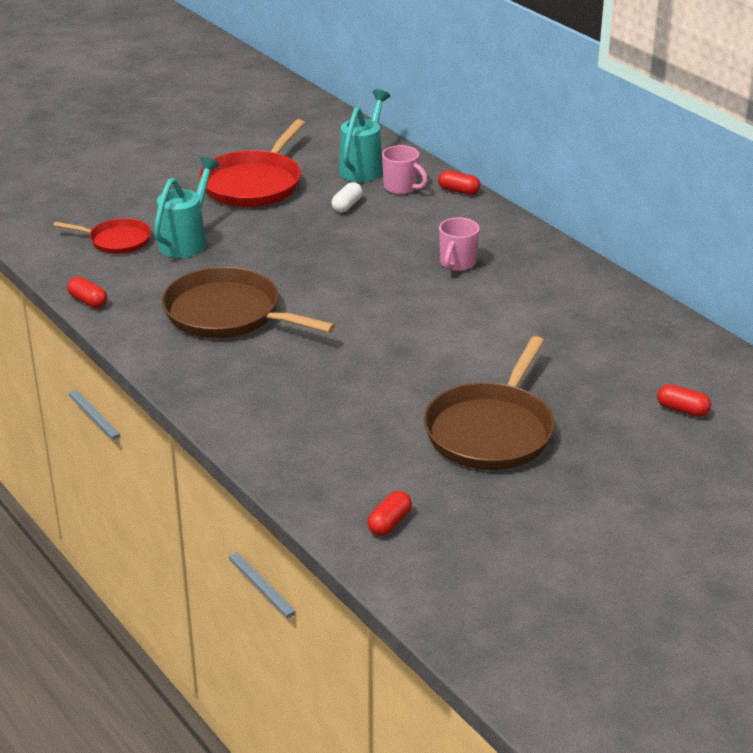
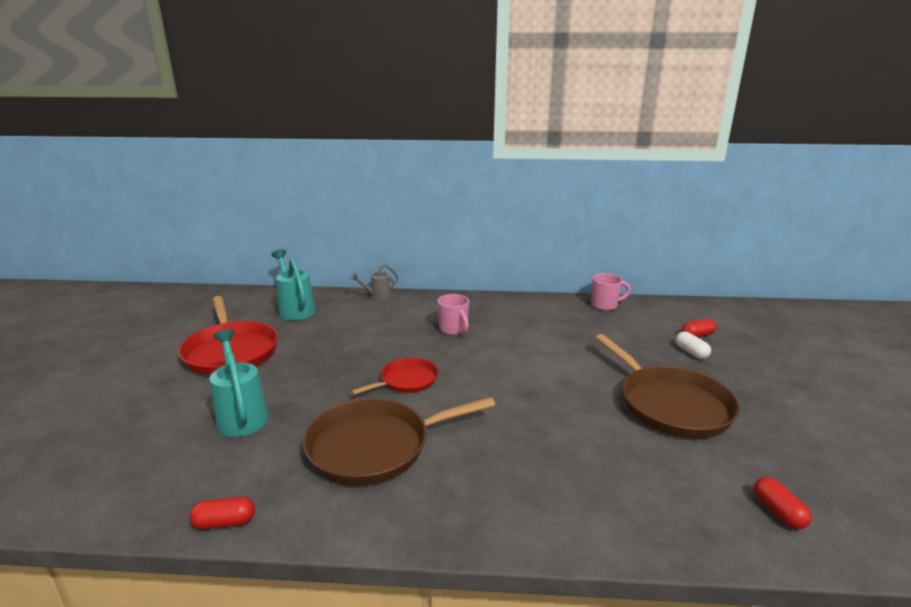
camera: 50 degrees left, 10 degrees down
red pan [53,218,151,254] -> red pan moved to [351,358,438,395]
white capsule [331,182,363,213] -> white capsule moved to [676,332,711,359]
pink mug [382,145,428,195] -> pink mug moved to [591,273,631,311]
red capsule [438,170,480,195] -> grey watering can [351,264,398,300]

